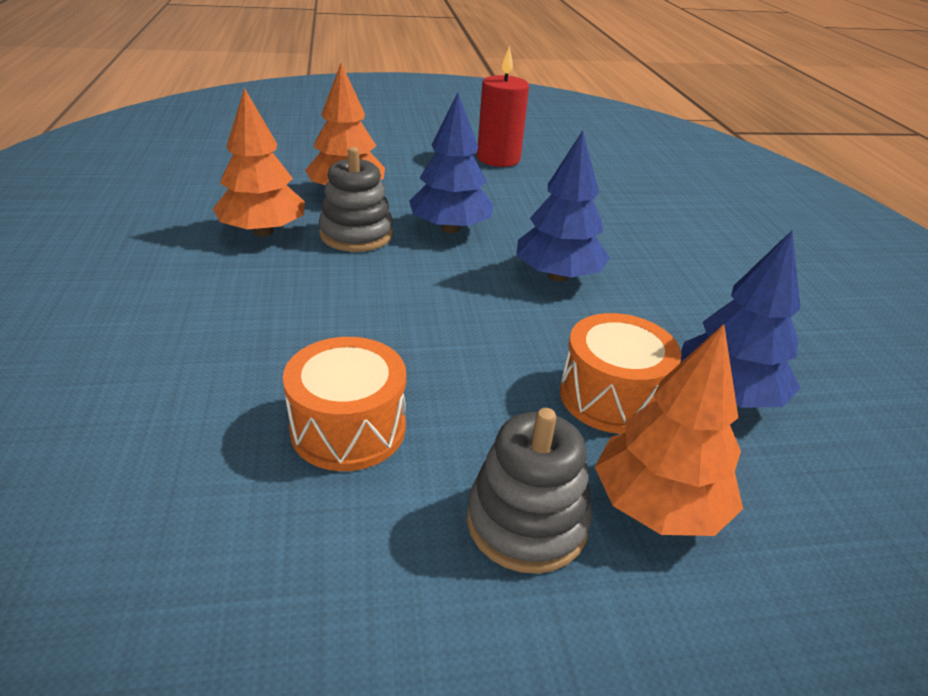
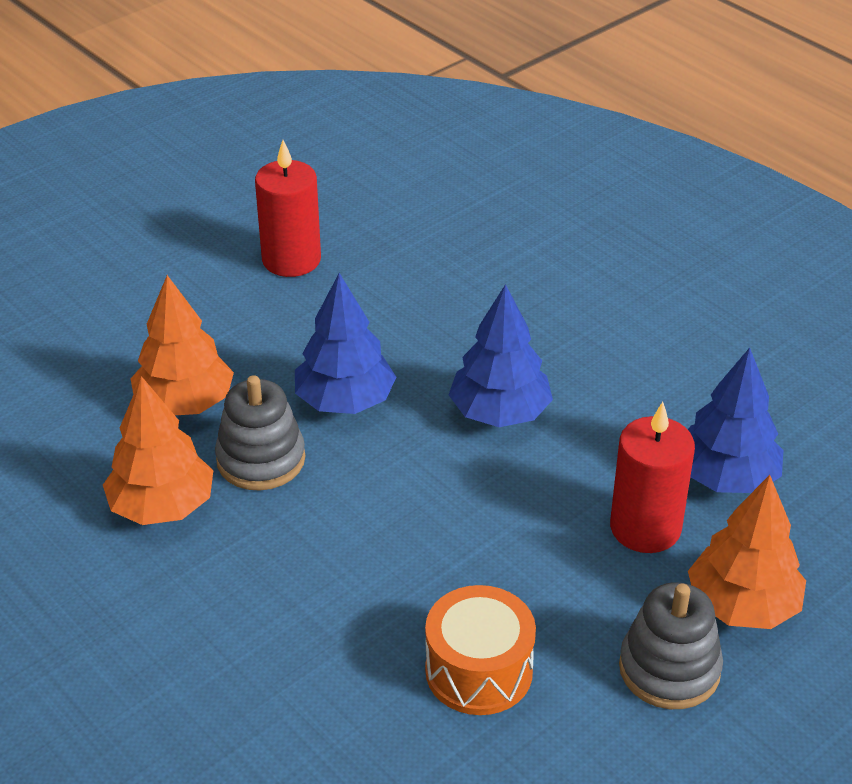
camera: 30 degrees left, 5 degrees up
orange drum [560,313,681,434] -> red candle [610,402,695,553]

